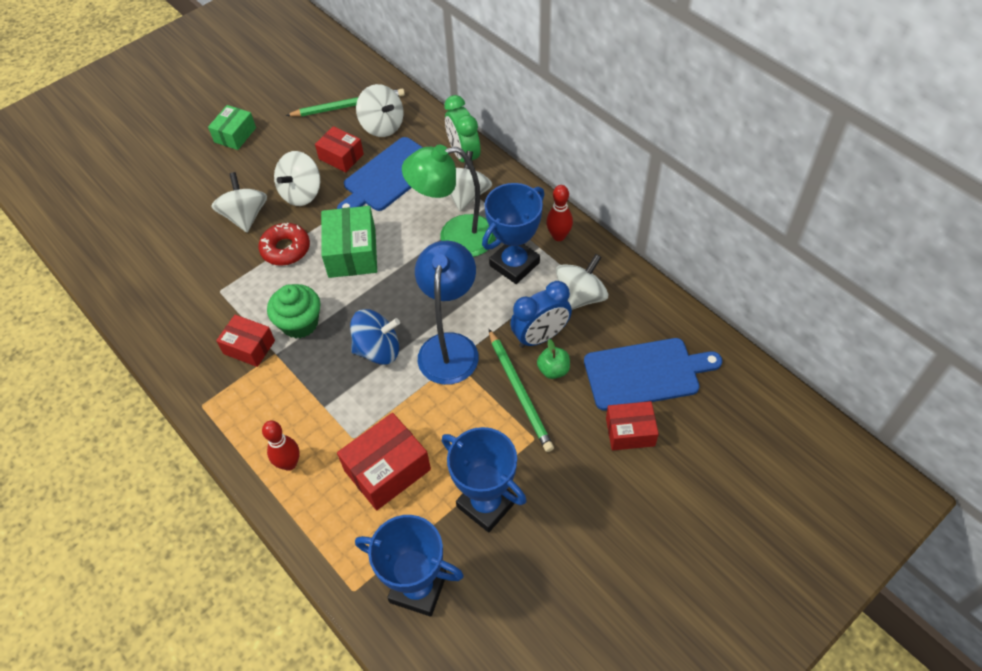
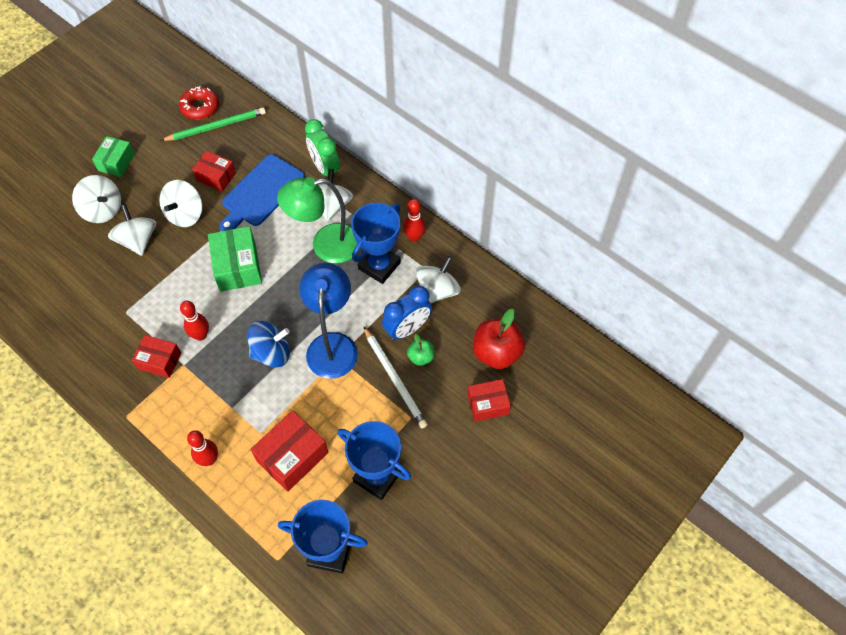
camera: 10 degrees left, 5 degrees up
red donut [258,223,310,266] -> red donut moved to [179,86,219,120]
green cupcake [267,284,321,339] -> red bowling pin [180,301,209,341]
white spinning top [356,84,404,137] -> white spinning top moved to [72,175,121,223]
green pencil [489,329,554,452] -> white pencil [363,326,428,428]
blue cutting board [584,338,722,410] -> red apple [473,309,525,369]

